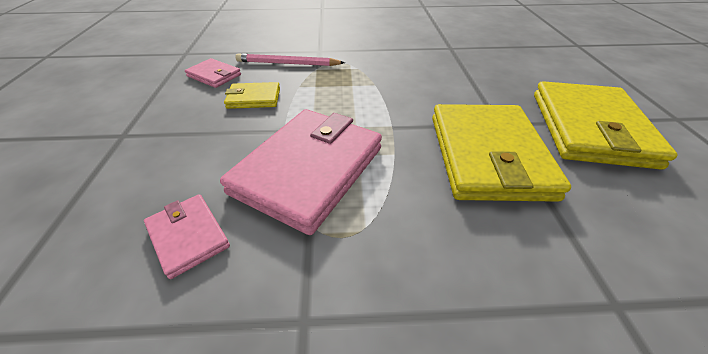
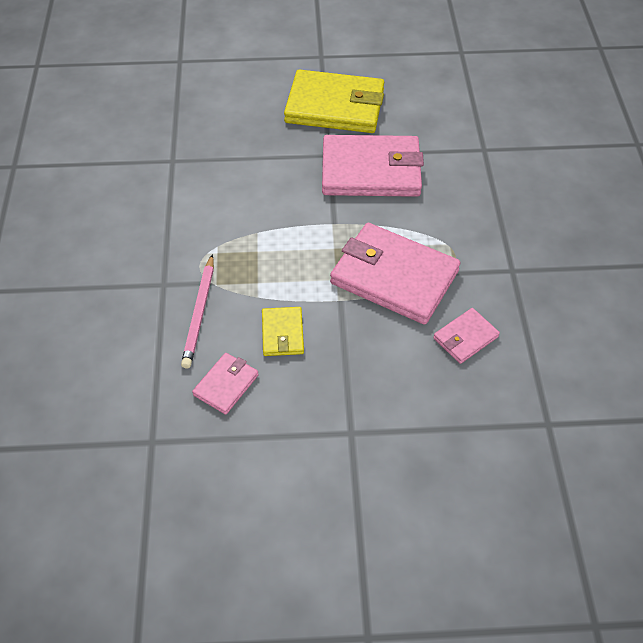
camera: 90 degrees left, 10 degrees up
yellow wallet [432,104,571,202] -> pink wallet [322,135,424,197]

